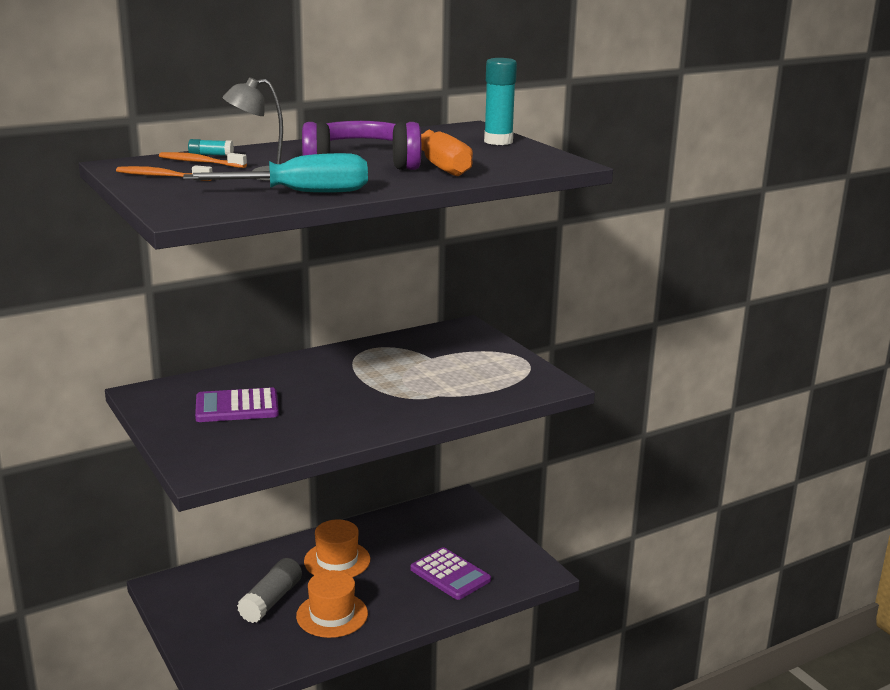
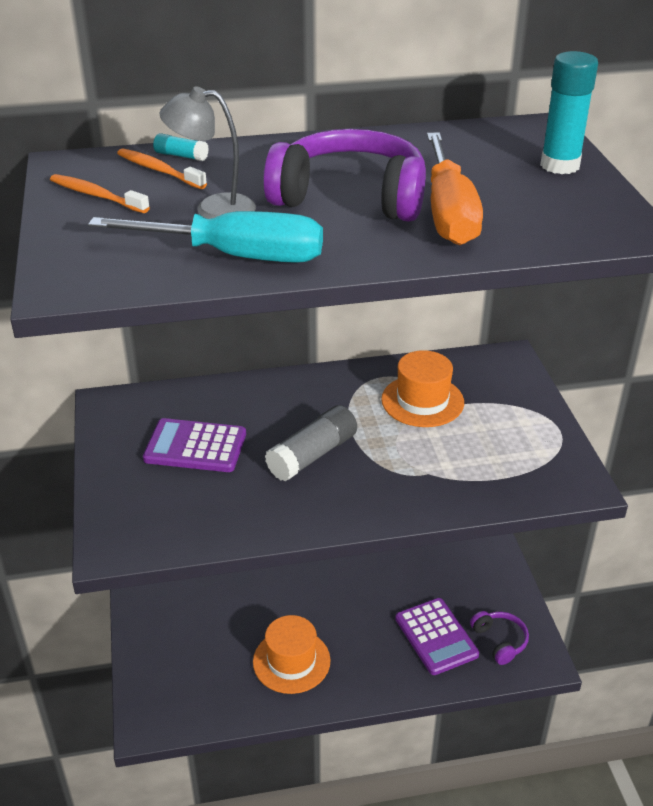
camera: 20 degrees right, 15 degrees up
grey glue stick [237,558,302,623] -> grey glue stick moved to [265,405,357,481]
orange hat [304,520,370,577] -> orange hat moved to [381,350,464,427]
none -> purple headphones [470,611,529,665]

